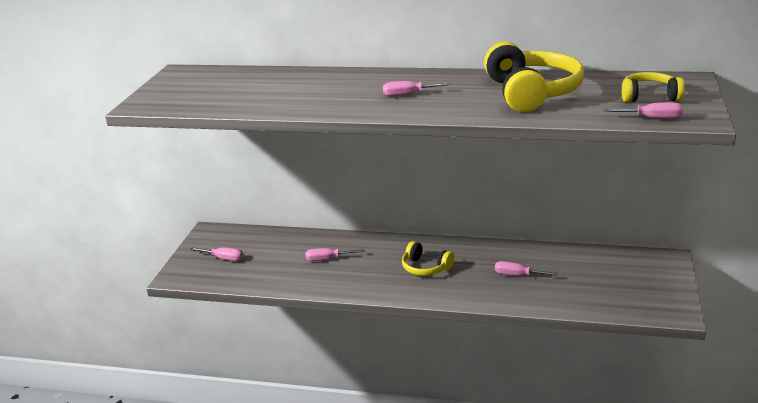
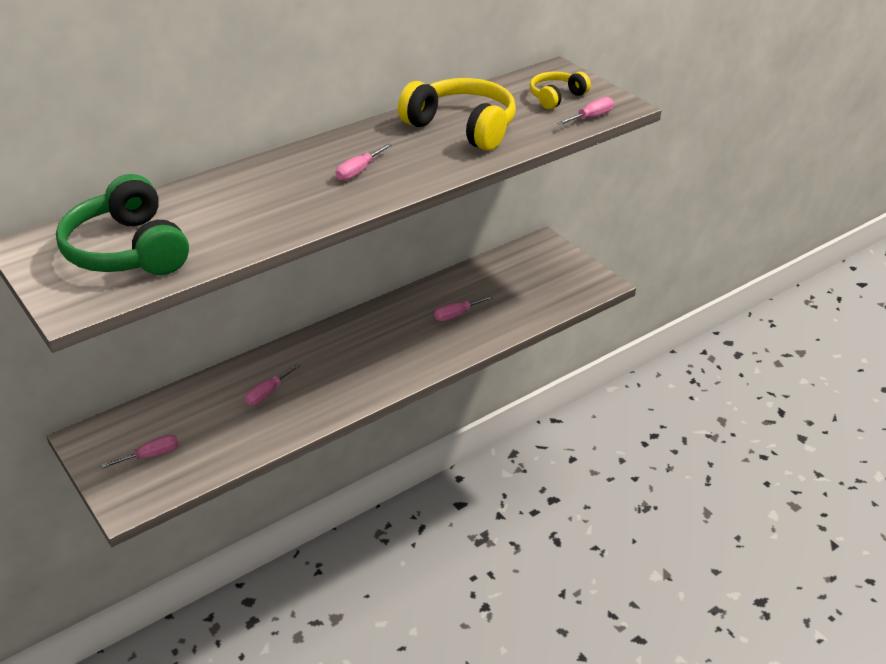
camera: 50 degrees left, 10 degrees up
yellow headphones [402,241,454,276] -> none
none -> green headphones [56,174,189,275]

